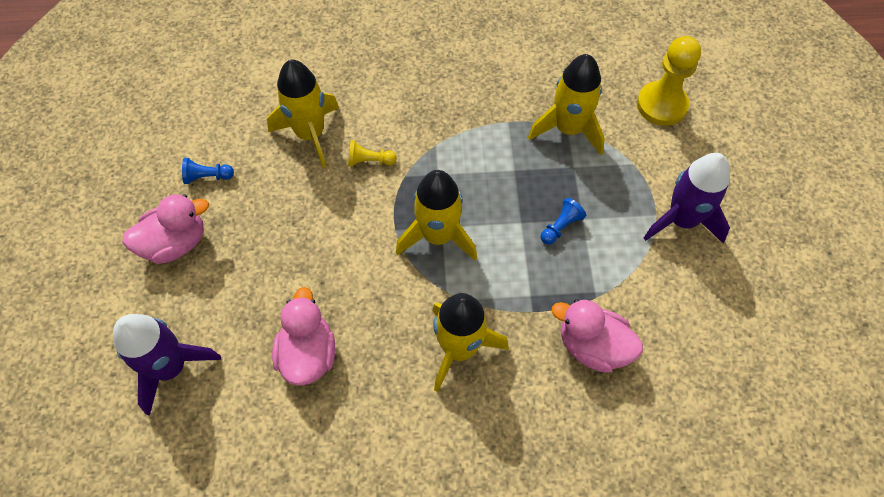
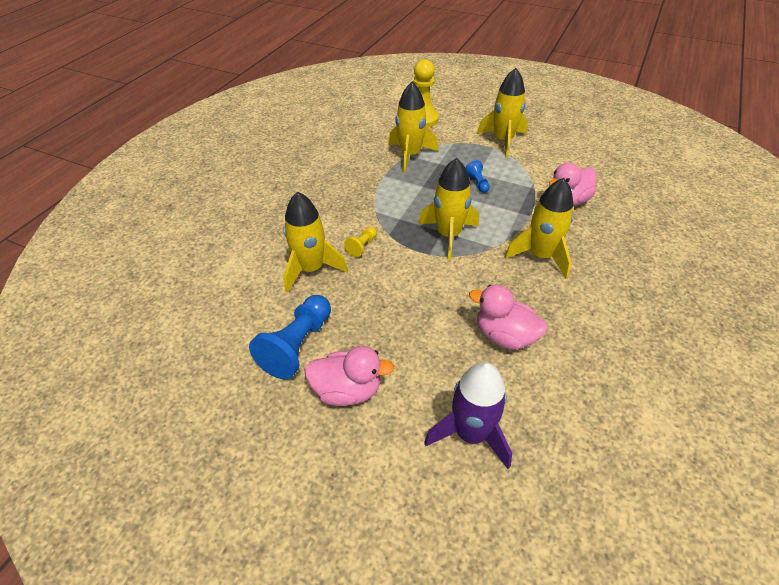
camera: 60 degrees left, 15 degrees down
pink duck [122,194,209,264] -> pink duck turned 90 degrees clockwise [304,346,394,406]
blue pawn [182,158,234,184] -> blue pawn [249,295,331,380], size x2.04
purple rocket [644,153,730,243] -> yellow rocket [477,68,528,158]

